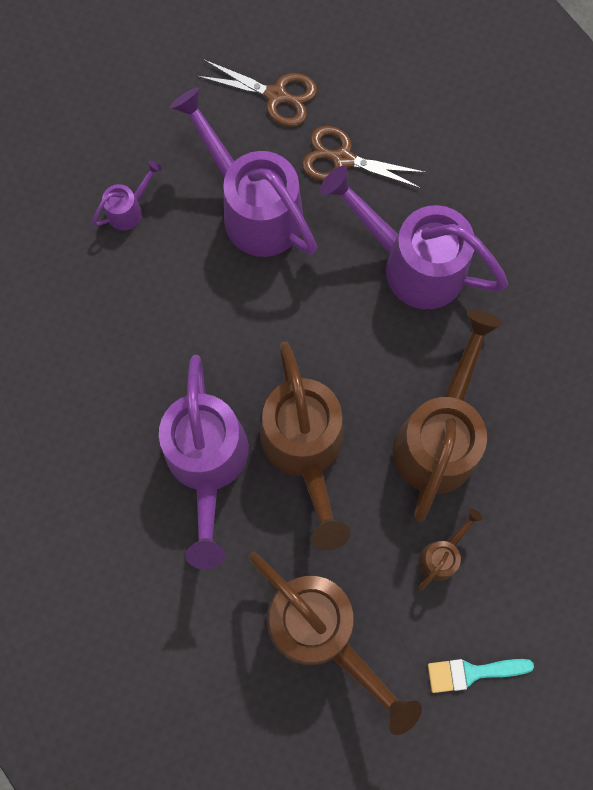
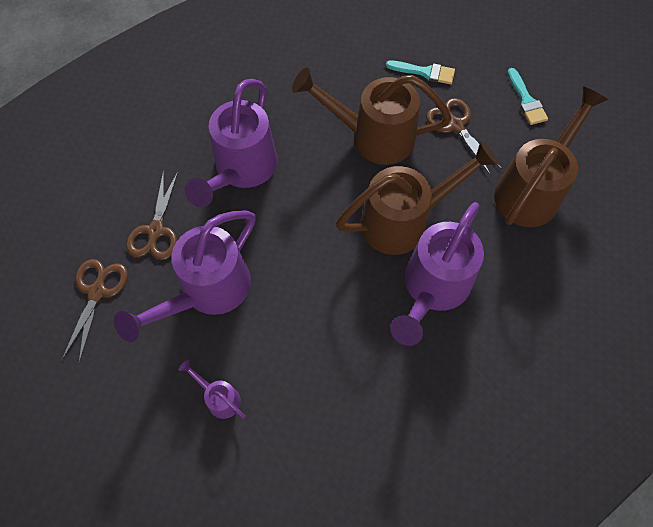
camera: 100 degrees left, 10 degrees down
purple watering can [159,355,249,569] -> purple watering can turned 135 degrees clockwise [390,202,484,346]
brown watering can [419,509,483,591] -> brown scissors [426,98,502,175]
none -> turquoise brush [386,60,455,84]

